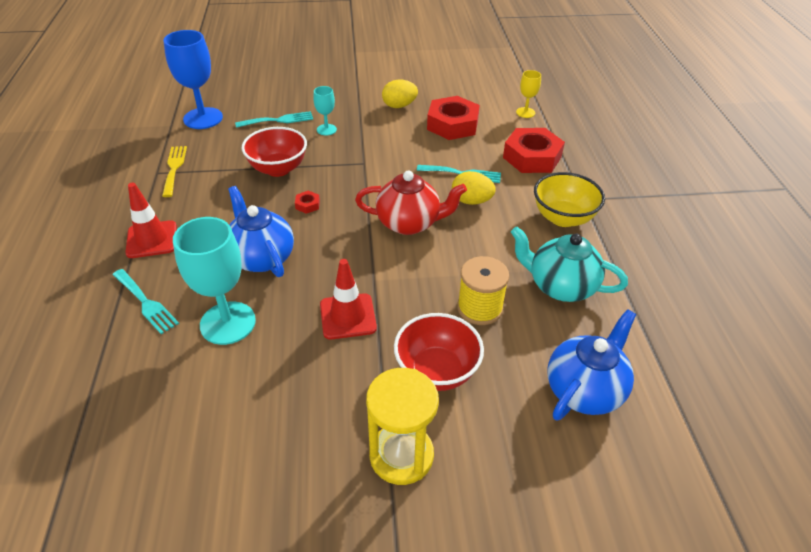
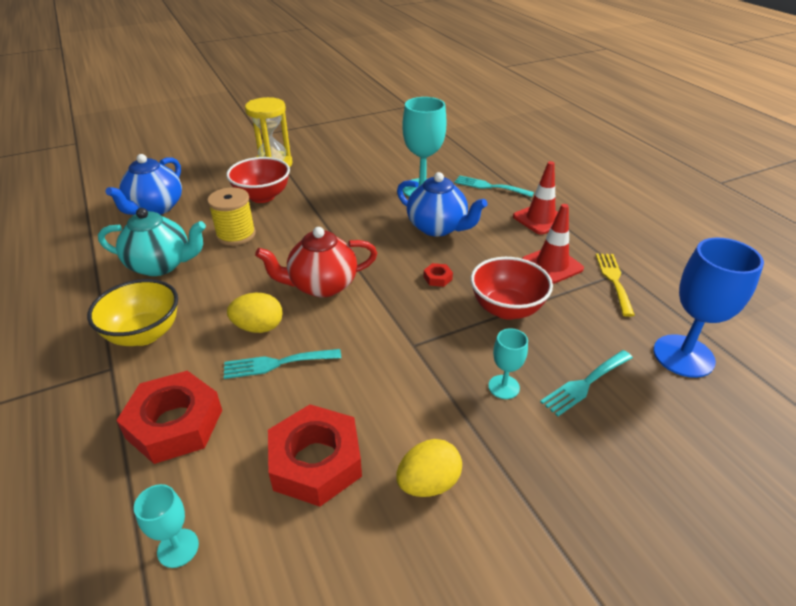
camera: 160 degrees right, 5 degrees down
yellow fork [162,146,187,197] -> yellow fork turned 150 degrees counterclockwise [596,253,635,317]
red traffic cone [320,259,377,339] -> red traffic cone moved to [522,204,584,284]
yellow goblet [516,70,541,118] -> turquoise goblet [134,484,199,568]

